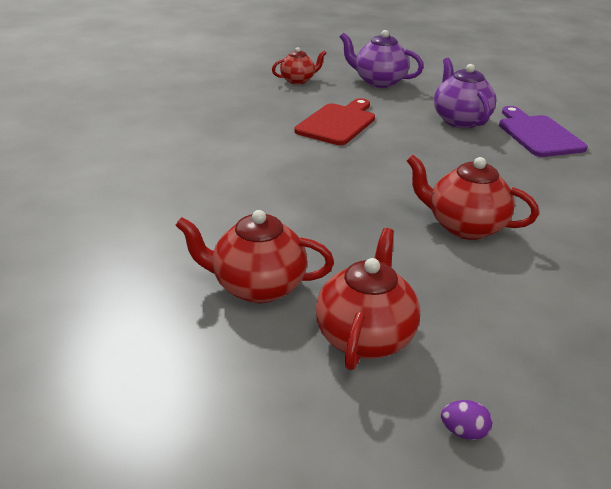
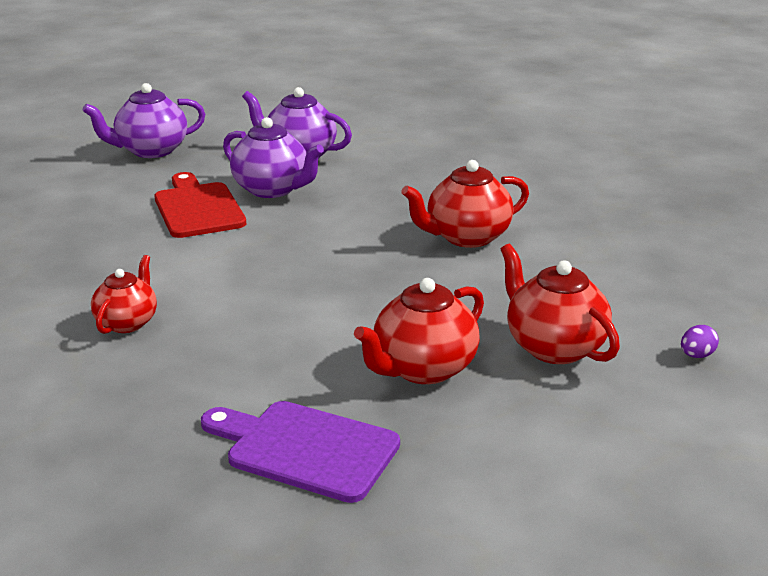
camera: 50 degrees left, 5 degrees down
red teapot [272,47,326,84] -> red teapot moved to [91,255,157,334]
purple cutting board [499,106,588,157] -> purple cutting board moved to [201,401,400,503]
none -> purple teapot [223,117,324,198]

